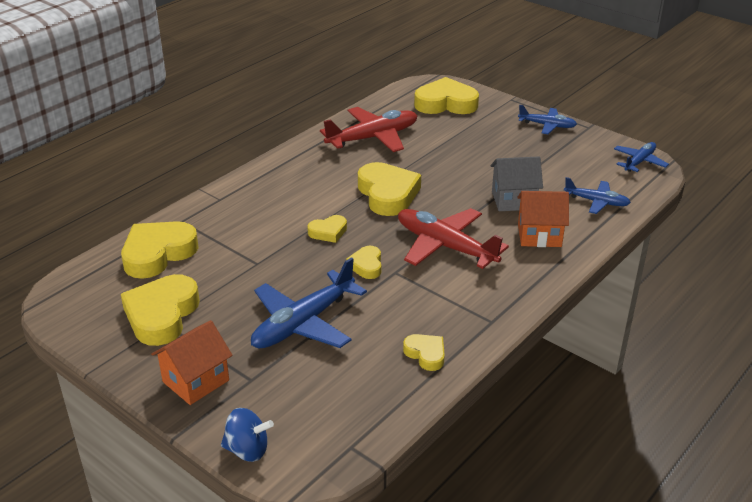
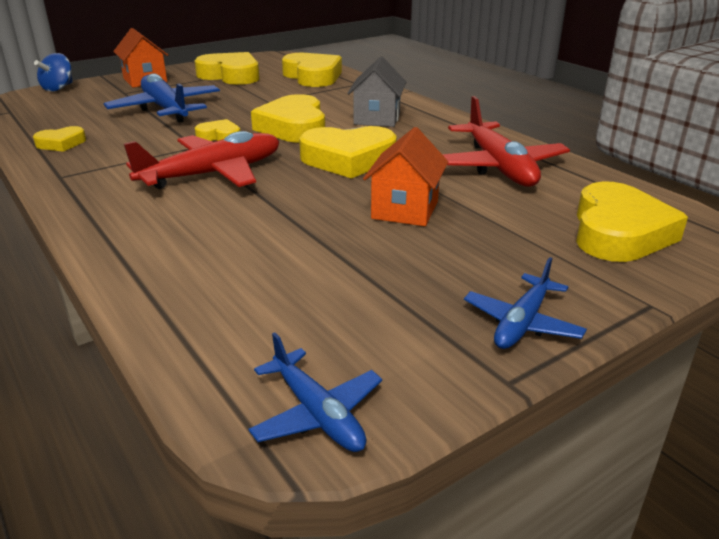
camera: 105 degrees right, 5 degrees down
yellow heart [307,215,347,243] -> yellow heart [251,94,325,143], size x1.93
grey house [490,156,543,211] -> grey house moved to [348,57,406,127]
orange house [517,191,569,247] -> orange house moved to [363,127,448,226]
blue plane [564,177,631,214] -> none

